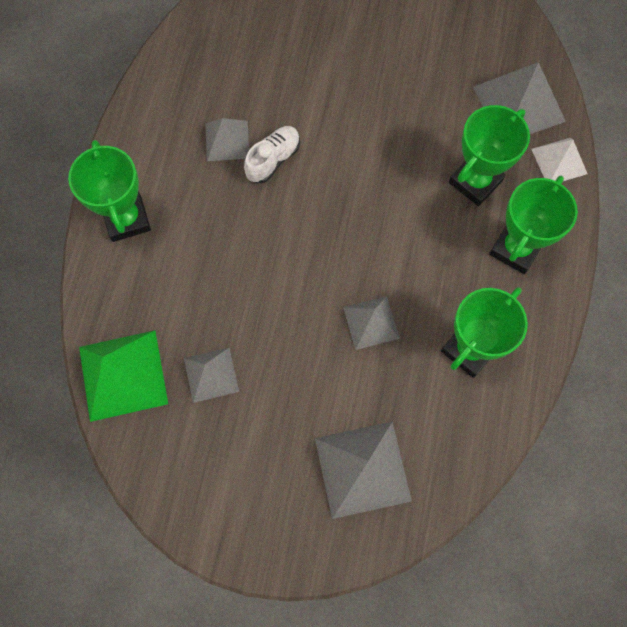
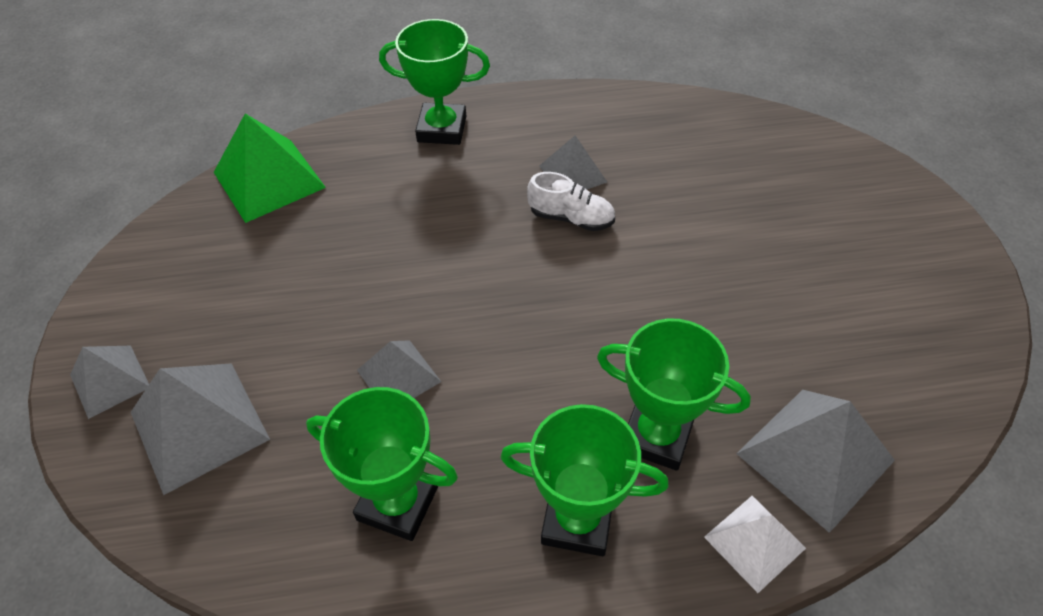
camera: 70 degrees right, 20 degrees down
green trophy [68,140,151,242] -> green trophy turned 45 degrees clockwise [379,19,490,145]
grey pyramid [184,348,239,403] -> grey pyramid moved to [70,346,149,419]

